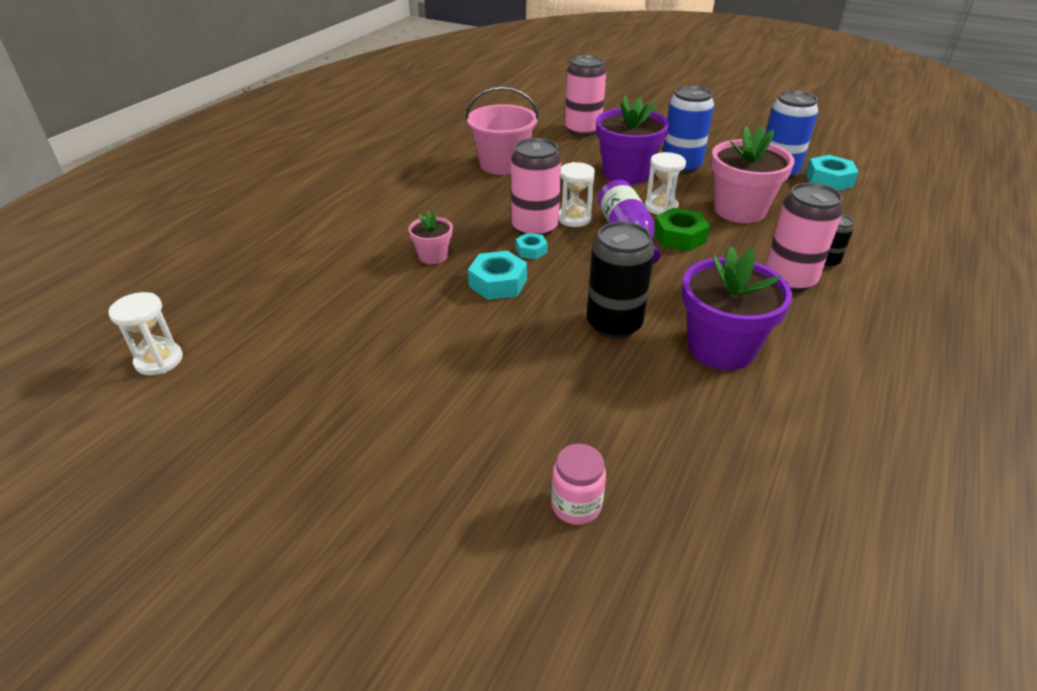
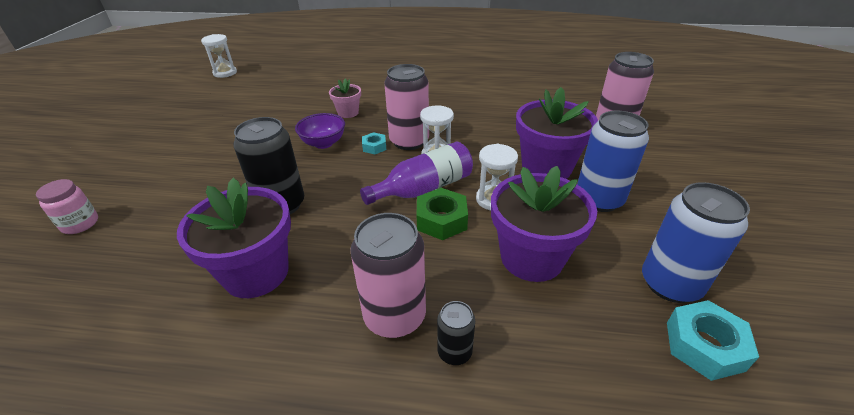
camera: 70 degrees right, 0 degrees up
pink bucket [466,86,539,175] -> none
turquoise nut [468,251,527,300] -> purple bowl [295,113,345,149]
pink flower pot [711,126,795,223] -> purple flower pot [491,166,597,282]

